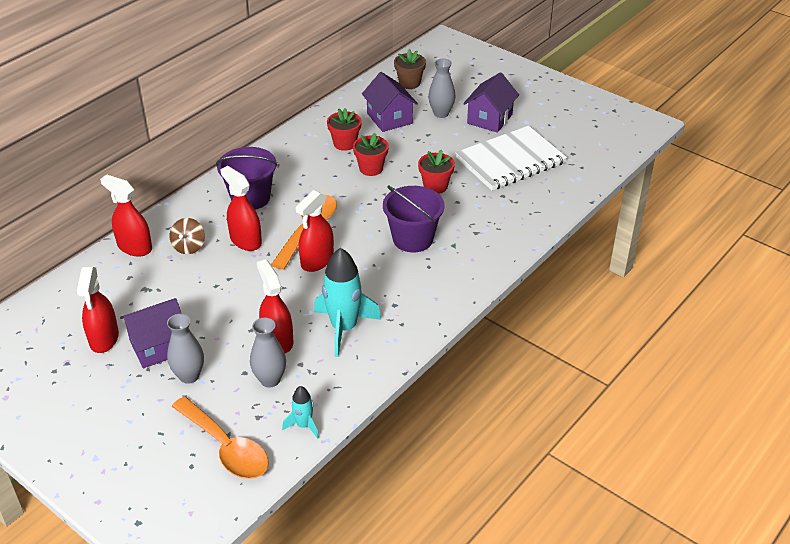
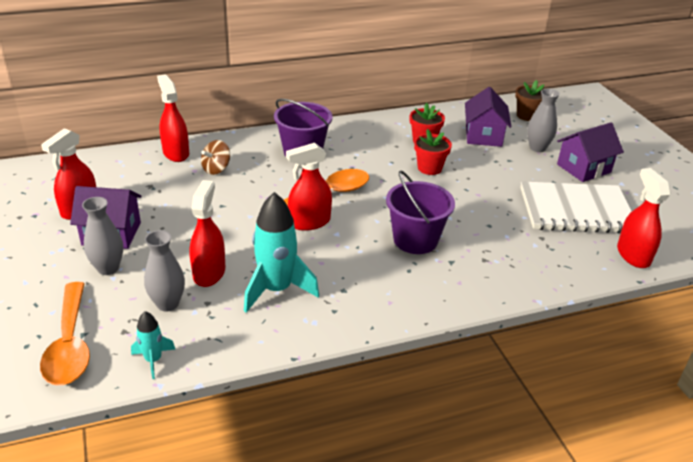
camera: 30 degrees right, 5 degrees down
red spray bottle [220,166,262,251] -> red spray bottle moved to [617,168,671,268]
red flower pot [418,150,455,194] -> none

